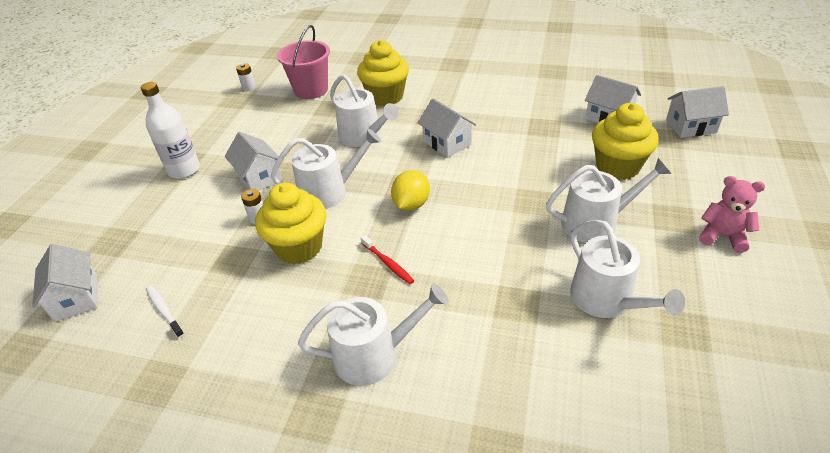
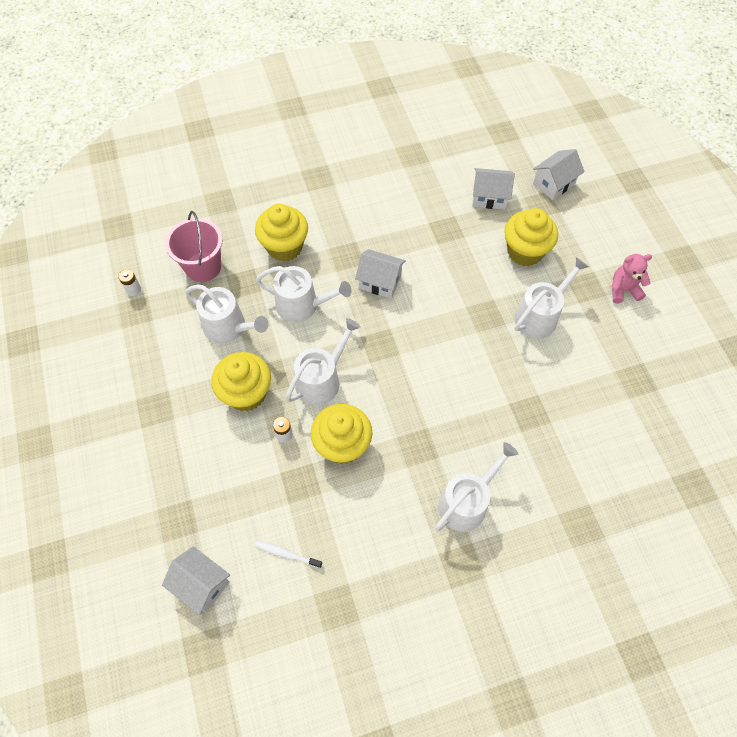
camera: 35 degrees left, 20 degrees up
white bottle [141,82,200,179] -> none
white house [225,132,282,191] -> yellow cupcake [211,352,271,411]
red toothbrush [361,235,414,284] -> none
yellow lemon [391,170,430,211] -> none
white watering can [570,220,685,318] -> white watering can moved to [185,285,268,343]

